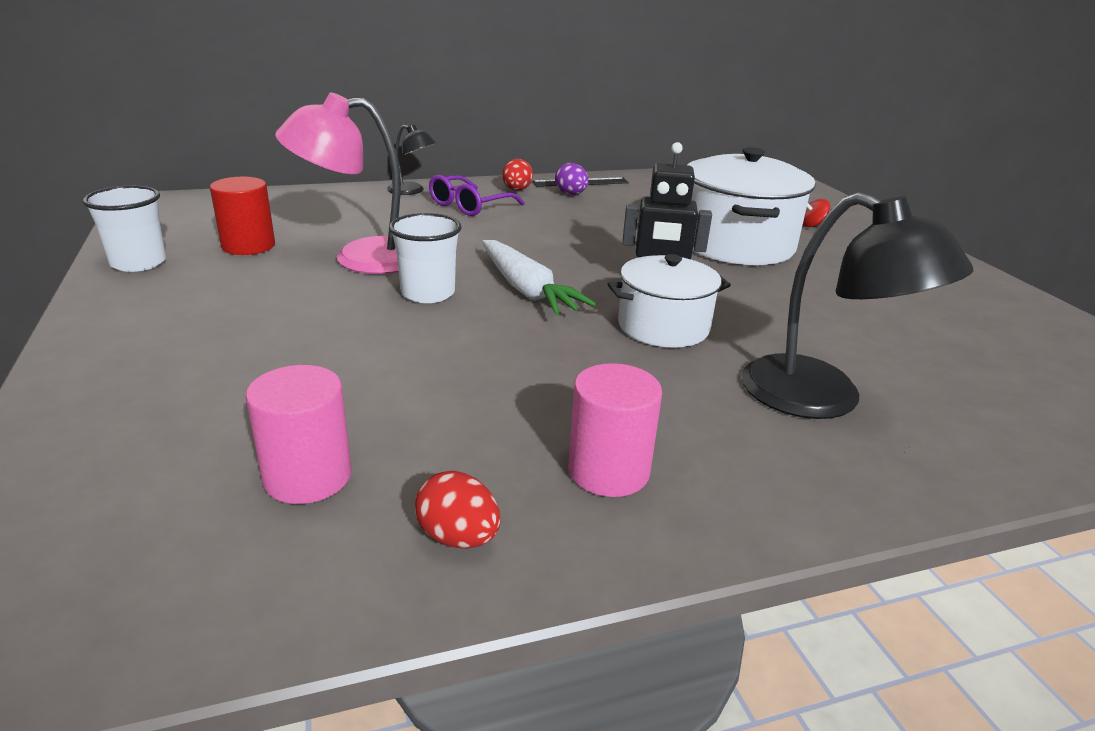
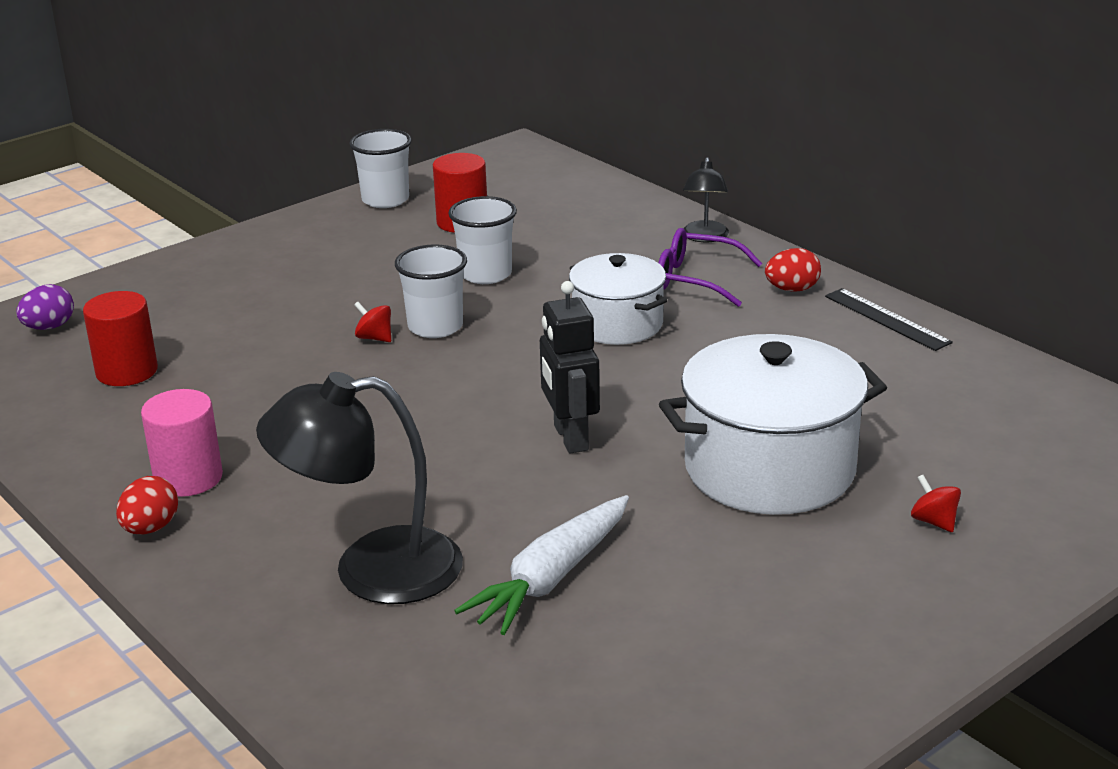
camera: 70 degrees right, 0 degrees up
pink cylinder [246,365,352,504] -> red cylinder [83,291,158,386]
pink lamp [275,92,401,274] -> white cup [448,196,517,284]
red egg [415,471,500,549] -> red egg moved to [116,476,178,535]
white carrot [482,240,596,315] -> white carrot moved to [454,495,629,635]
purple egg [555,163,589,195] -> purple egg moved to [16,284,74,330]
white pot [607,254,731,348] -> white pot moved to [569,253,667,345]
black lamp [741,192,973,419] -> black lamp turned 60 degrees clockwise [256,372,463,604]
none -> red spinning top [354,302,391,342]

